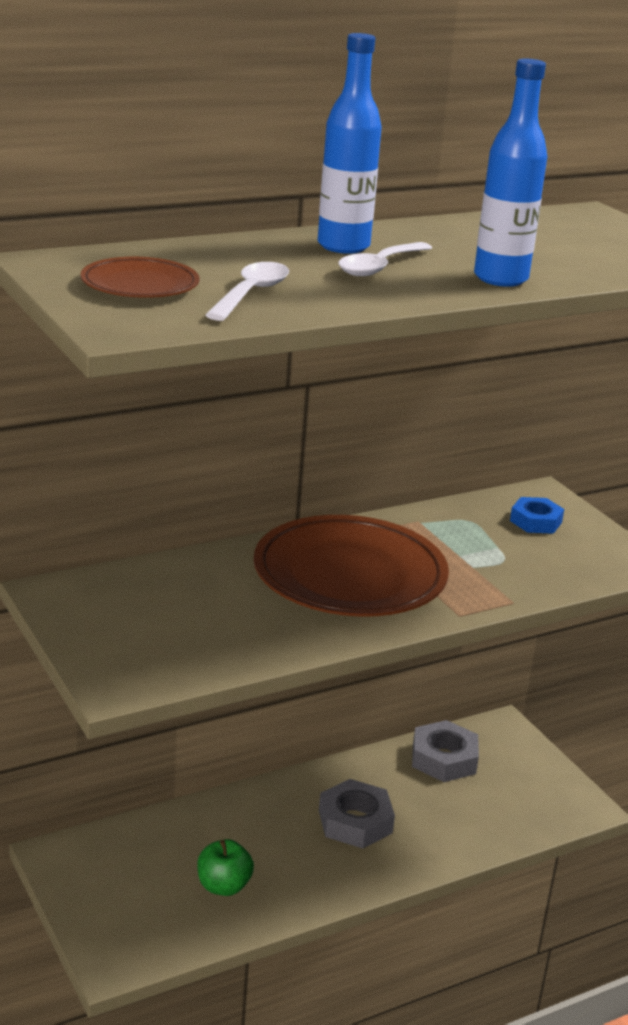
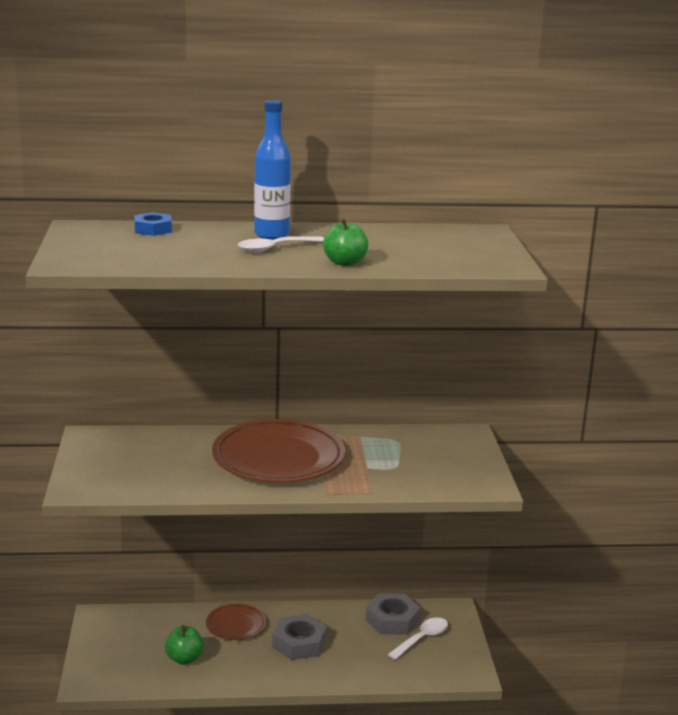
camera: 25 degrees right, 5 degrees down
brown plate [81,257,199,298] -> brown plate moved to [206,604,266,640]
white spoon [205,262,289,321] -> white spoon moved to [388,617,448,660]
blue bottle [474,59,547,287] -> green apple [323,219,369,266]
blue nut [510,497,564,534] -> blue nut moved to [134,212,172,236]

